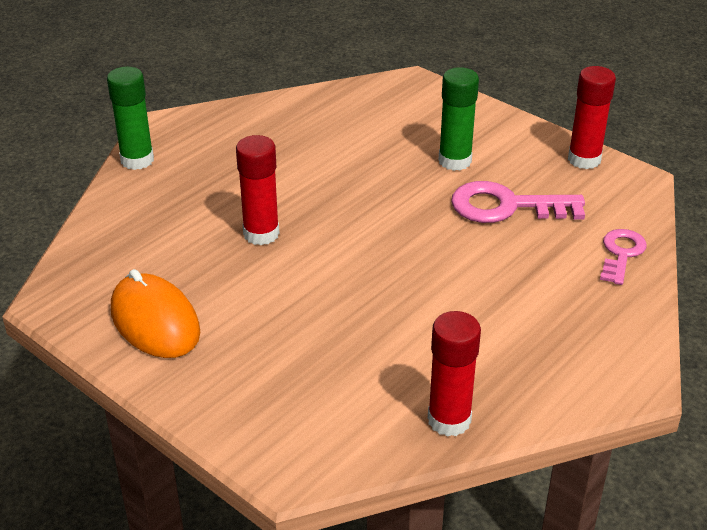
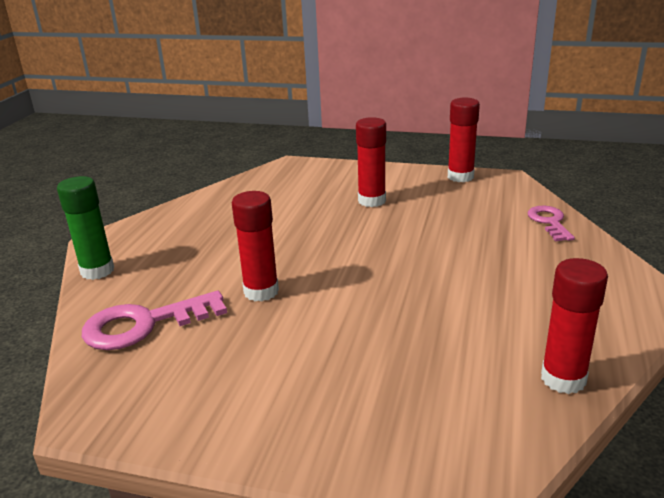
camera: 25 degrees left, 10 degrees down
orange mouse [111,269,200,358] -> none
green glue stick [439,67,479,171] -> red glue stick [356,117,386,207]
pink key [451,181,585,223] -> pink key moved to [82,291,227,350]

